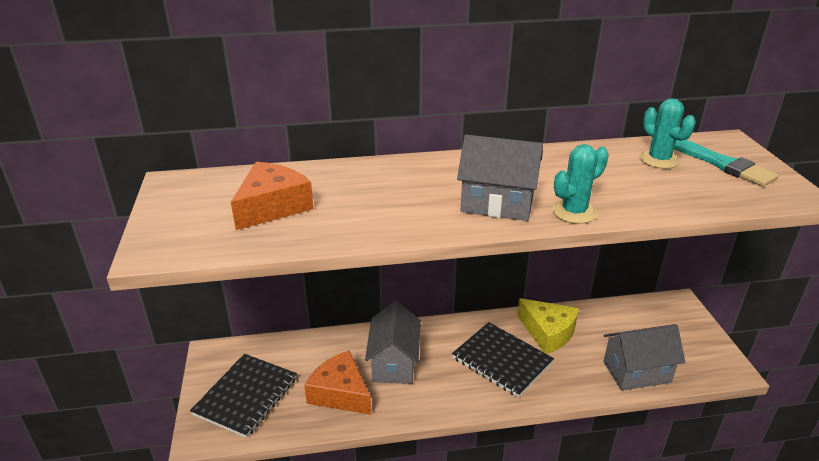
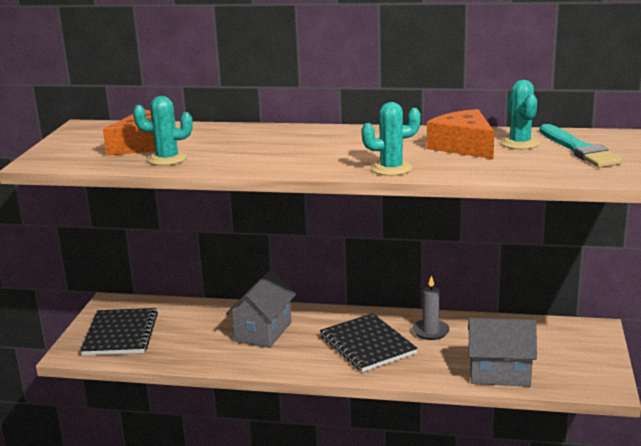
camera: 20 degrees right, 10 degrees down
black notebook [190,354,297,438] -> black notebook turned 45 degrees counterclockwise [80,308,158,356]
orange cheese [304,350,372,415] -> orange cheese moved to [427,109,494,159]
grey house [457,135,543,221] -> none
yellow cheese [517,298,579,354] -> grey candle [412,275,450,340]
none -> turquoise cactus [133,96,193,166]

